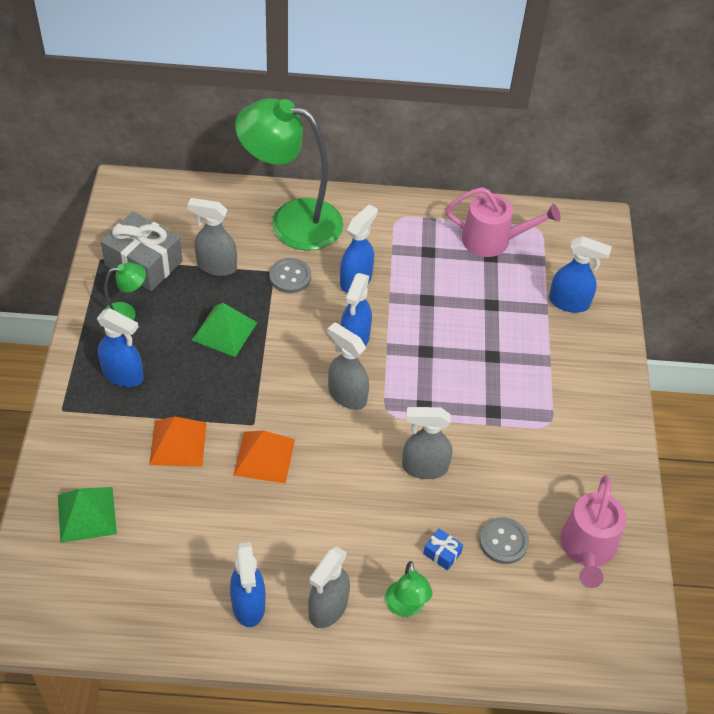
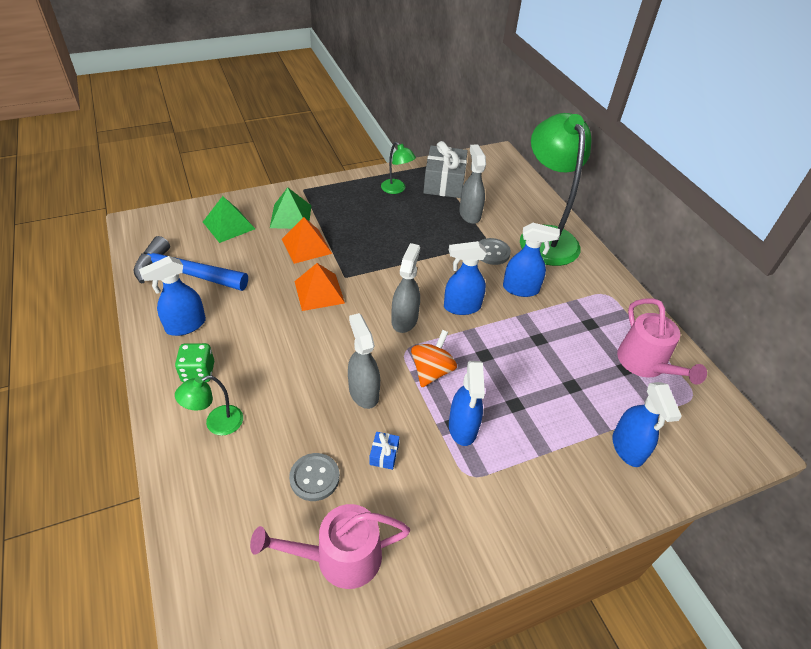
camera: 65 degrees right, 5 degrees down
blue spray bottle [97,308,143,387] -> blue spray bottle moved to [449,361,485,446]
green pyramid [192,303,257,357] -> green pyramid moved to [270,187,311,229]
grey spray bottle [308,547,350,628] -> green dice [175,343,214,382]
blue gift [423,529,463,570] -> blue gift moved to [369,432,400,470]
none -> blue hammer [133,236,248,291]
none -> orange spinning top [411,330,457,387]

